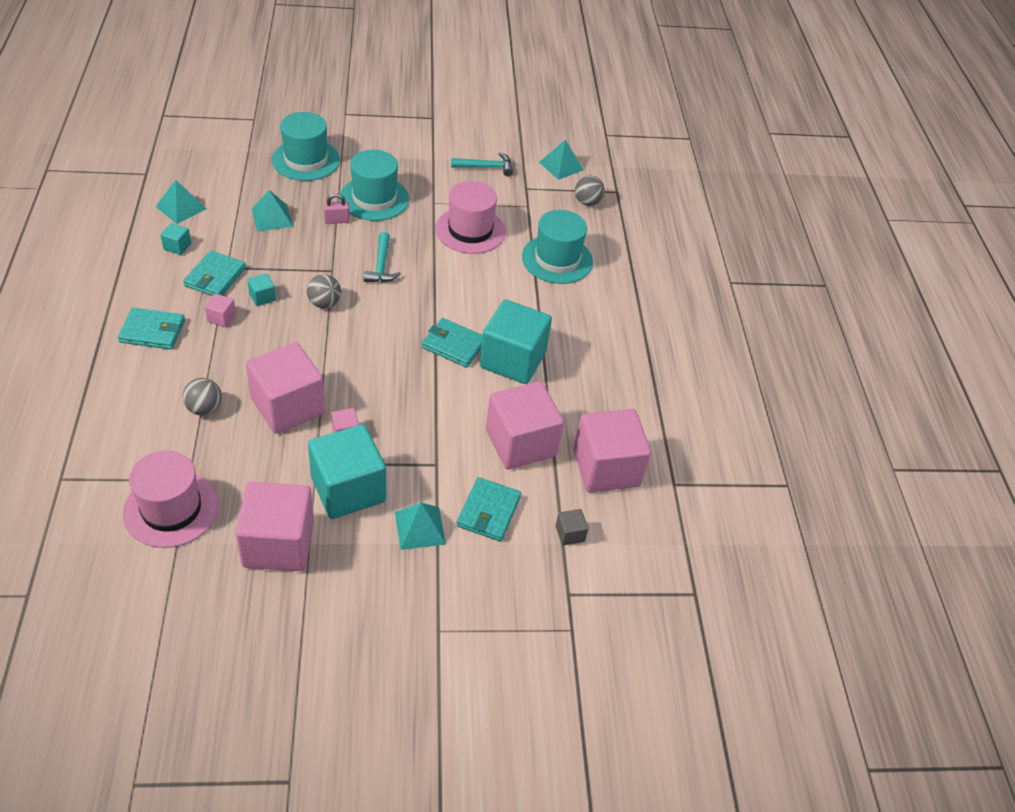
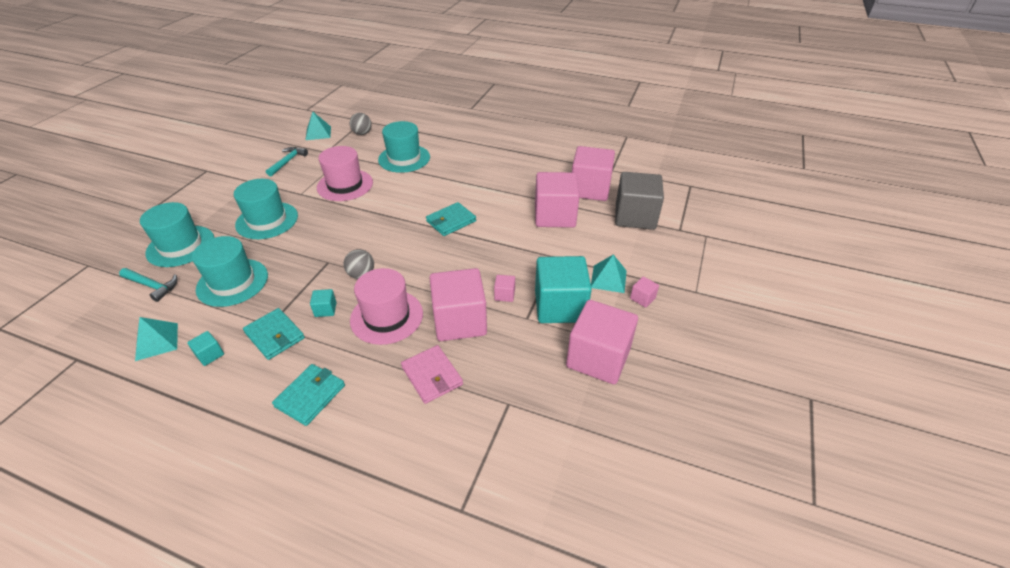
camera: 60 degrees left, 5 degrees down
pink hat [123,450,219,548] -> pink hat moved to [350,268,423,345]
grey ball [182,378,222,415] -> pink wallet [401,345,463,404]
pink cube [204,294,236,327] -> pink cube moved to [630,277,659,308]
turquoise pyramid [252,190,293,232] -> turquoise hat [192,236,268,307]
pink padlock [323,193,350,224] -> none
turquoise hammer [364,232,401,283] -> turquoise hammer moved to [119,268,177,302]
turquoise wallet [457,477,521,541] -> none
turquoise cube [480,299,552,384] -> none
grey cube [556,509,588,546] -> grey cube [615,172,664,230], size x2.45

